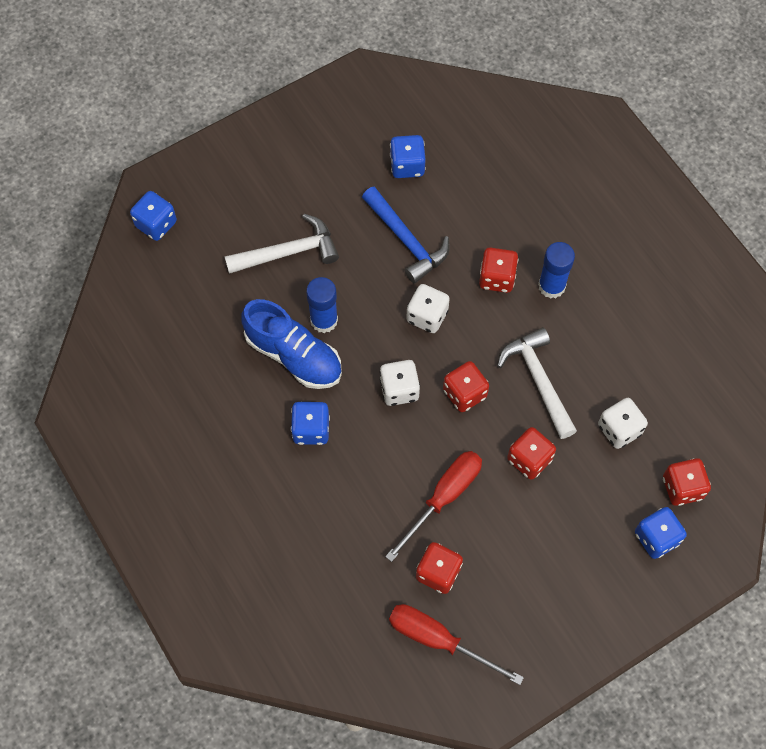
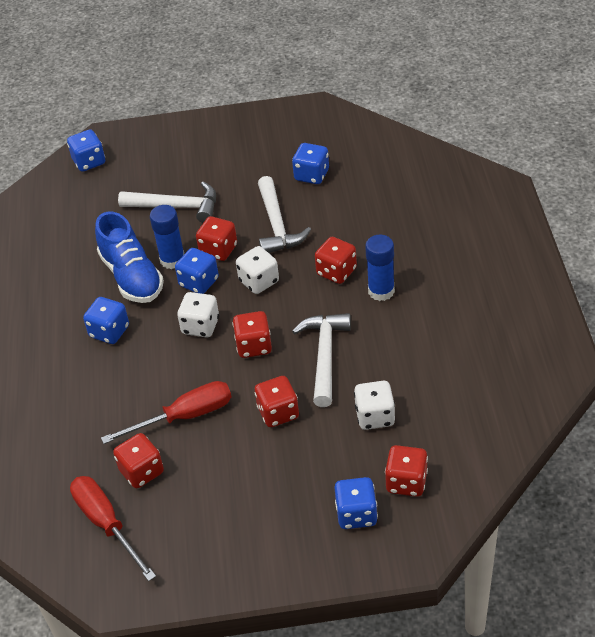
camera: 30 degrees right, 20 degrees down
blue hammer [362,186,450,283] -> white hammer [258,176,311,253]
none -> blue dice [175,248,219,294]
none -> red dice [196,216,237,261]

